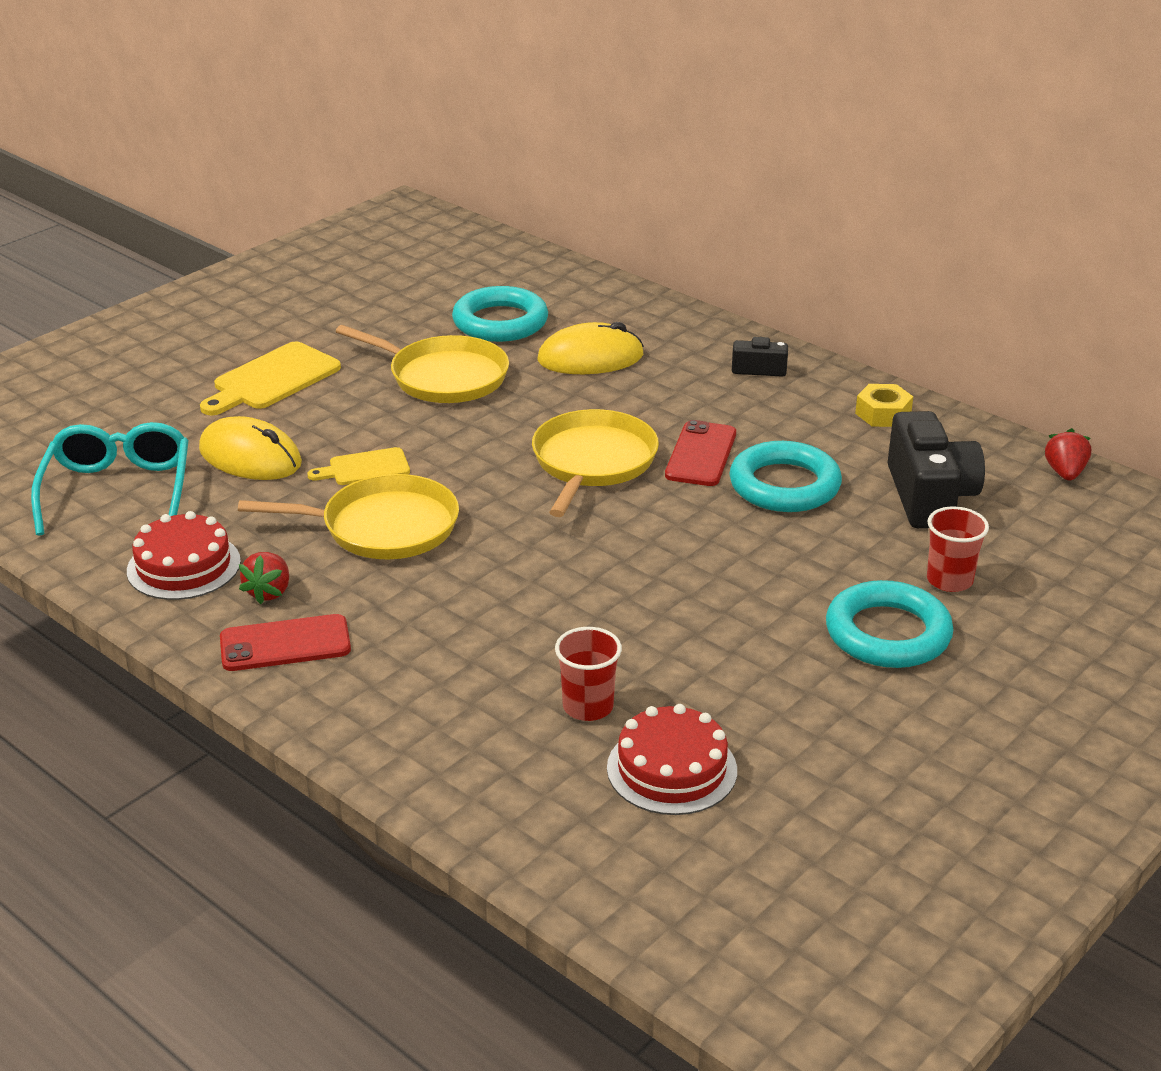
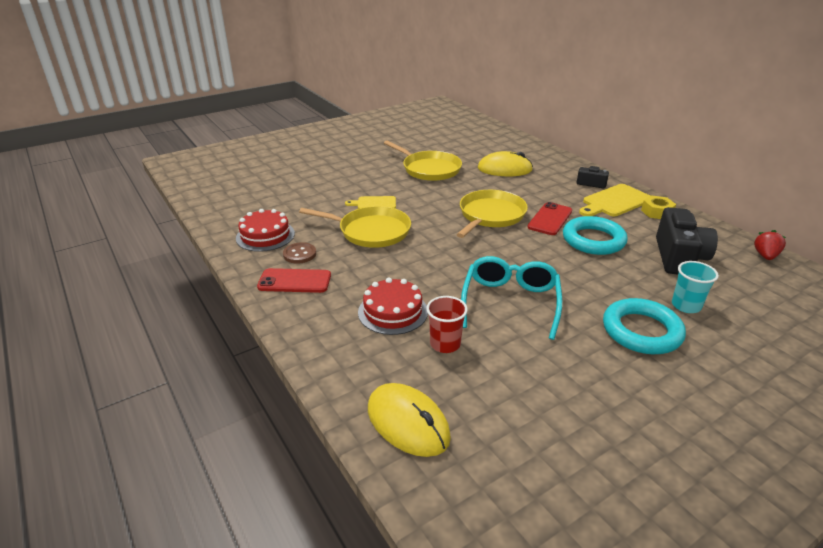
camera: 15 degrees right, 0 degrees up
turquoise glasses [31,422,188,536] -> turquoise glasses moved to [461,256,562,340]
yellow mouse [199,416,302,480] -> yellow mouse moved to [368,383,451,457]
yellow cutting board [200,342,341,415] -> yellow cutting board moved to [579,184,650,216]
red strawberry [239,552,289,604] -> brown button [283,242,316,264]
turquoise ring [452,286,548,342] -> none
red cake [607,704,737,815] -> red cake moved to [358,278,428,335]
red cup [927,506,989,592] -> turquoise cup [672,261,719,313]

